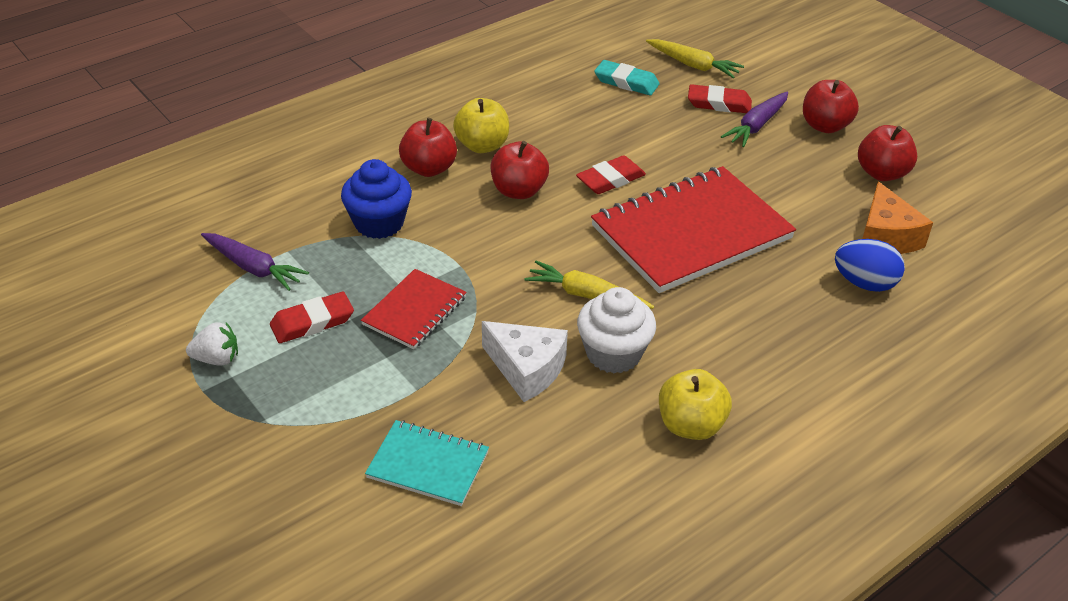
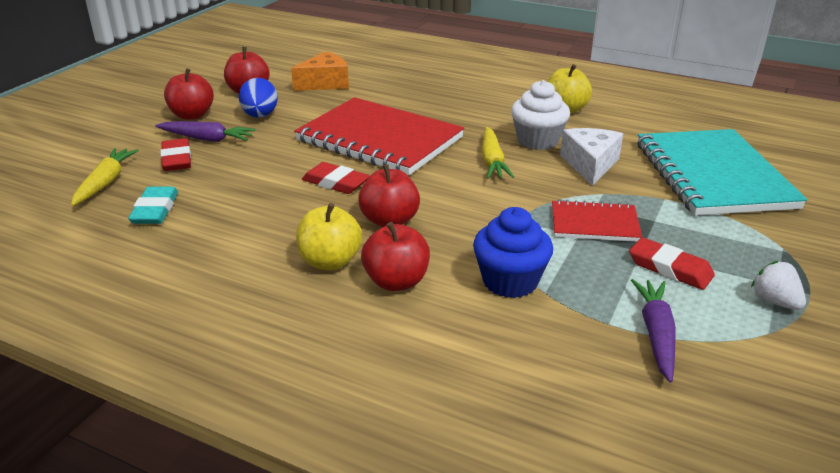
camera: 115 degrees left, 10 degrees down
turquoise notebook [365,420,489,506] -> turquoise notebook [637,129,807,215], size x1.99
blue egg [835,239,905,292] -> blue egg moved to [238,78,278,118]

